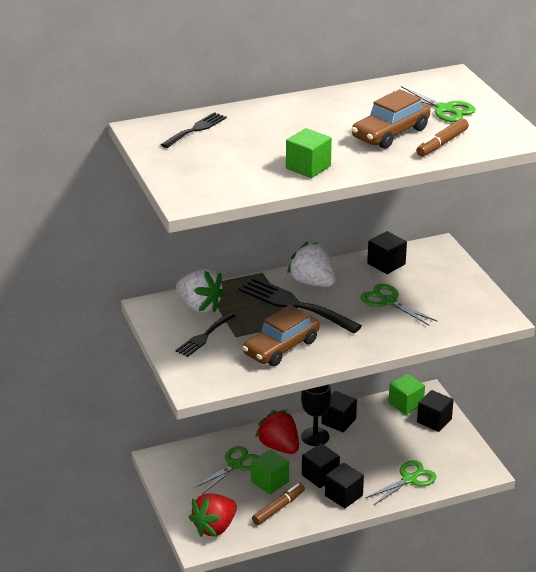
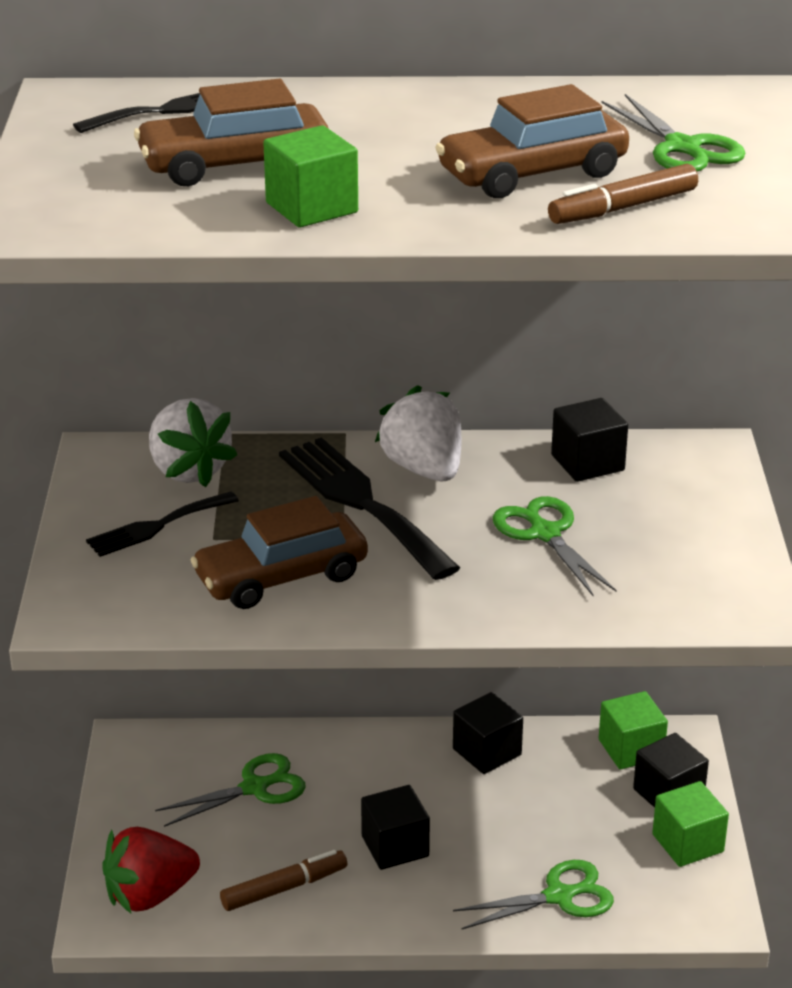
camera: 20 degrees right, 0 degrees up
green cube [251,449,289,494] -> green cube moved to [652,781,729,867]
red strawberry [255,410,299,454] -> none
black goblet [301,384,331,446] -> none
black cube [325,463,364,508] -> none
none -> brown car [134,79,329,186]

